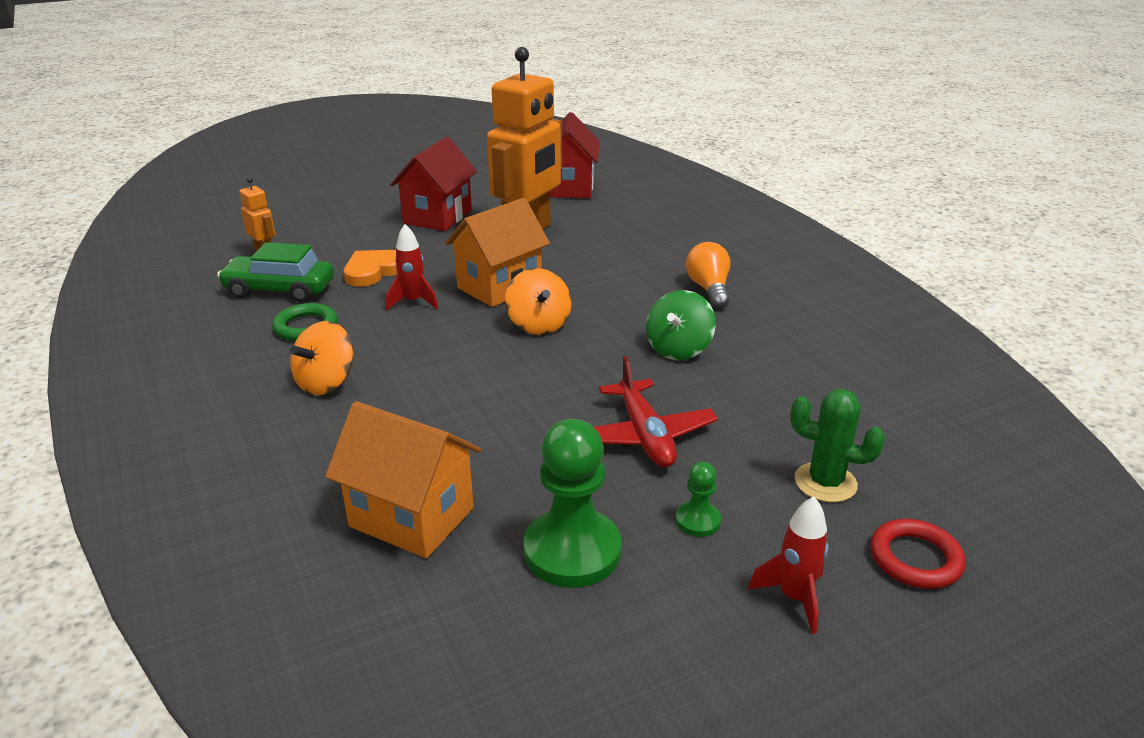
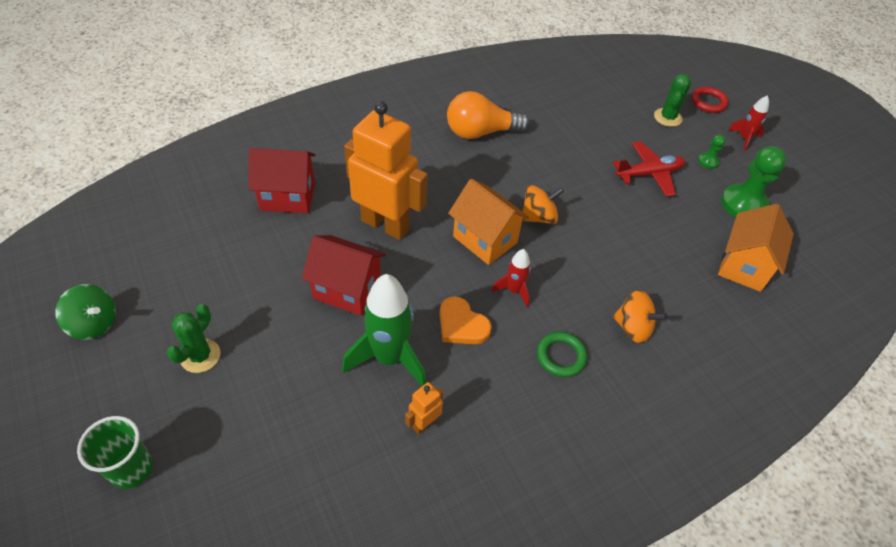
camera: 95 degrees left, 20 degrees up
green car [217,242,334,303] -> none
green spinning top [646,290,716,360] -> green spinning top moved to [55,284,116,340]
orange light bulb [686,242,730,309] -> orange light bulb [447,91,530,139], size x1.54
none -> green cup [77,416,153,489]
none -> green cactus [166,304,220,373]
none -> green rocket [342,274,427,386]

